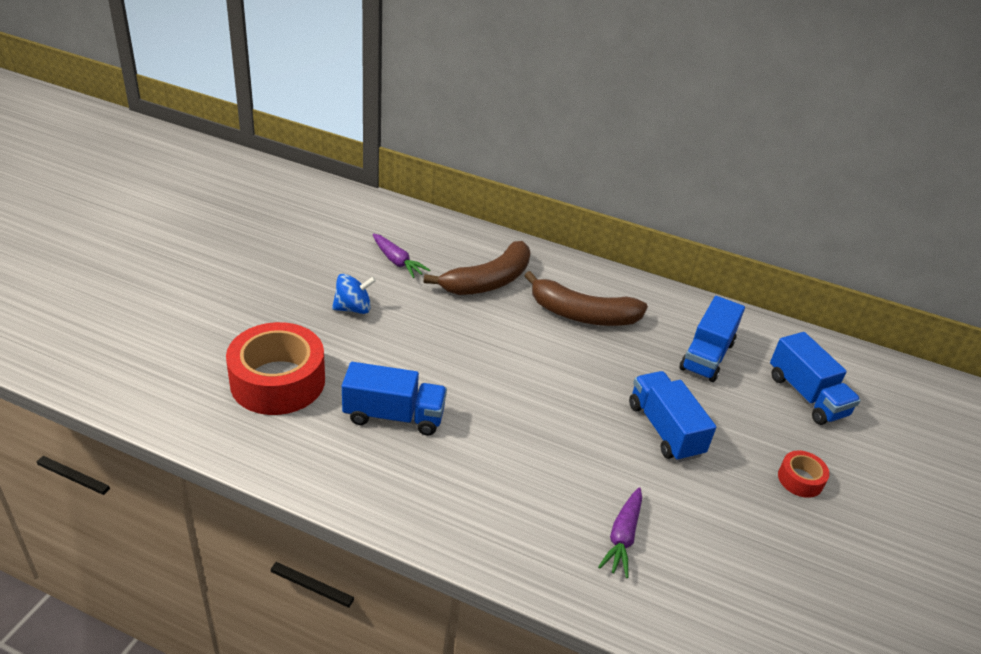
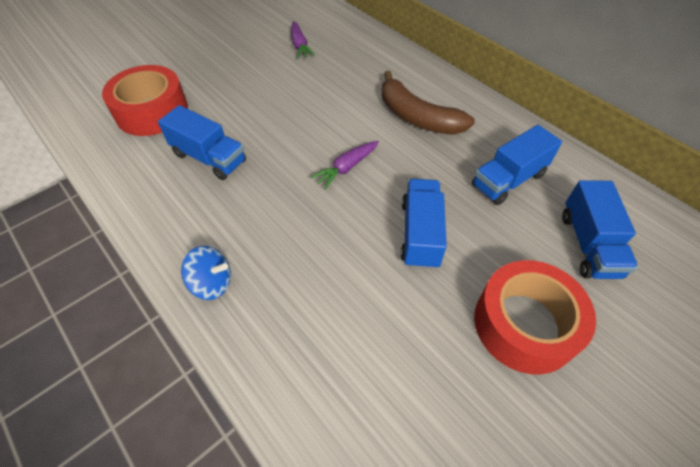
camera: 30 degrees right, 15 degrees up
blue spinning top [332,274,376,314] -> blue spinning top moved to [181,246,231,300]
brown banana [424,241,530,295] -> none
purple carrot [598,487,642,578] -> purple carrot moved to [310,141,379,190]
red tape [778,450,830,498] -> red tape [474,260,596,375], size x2.16

